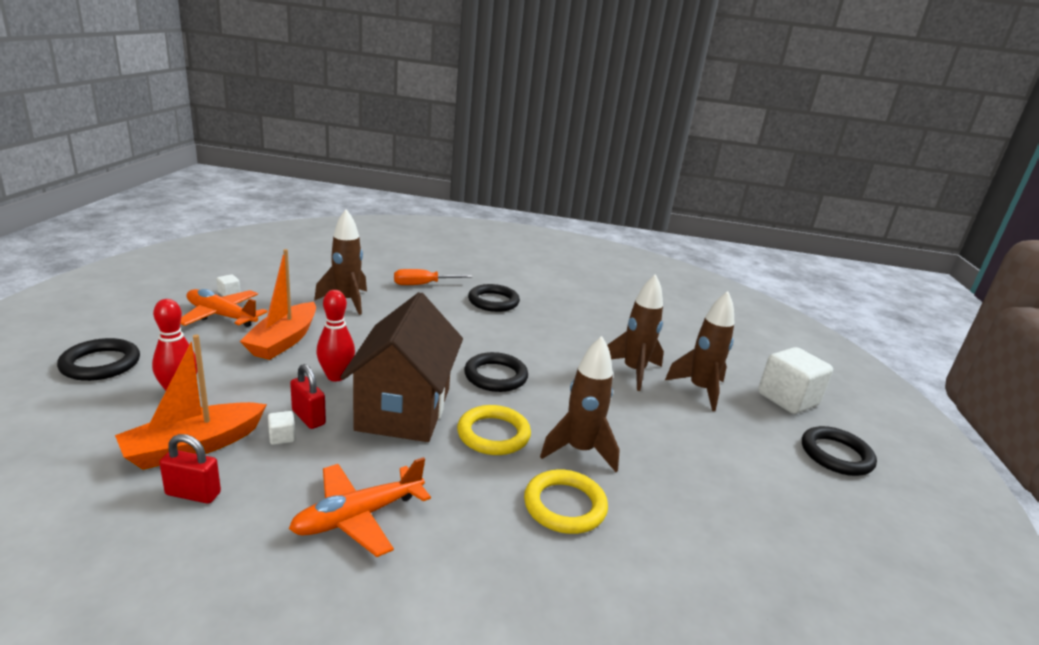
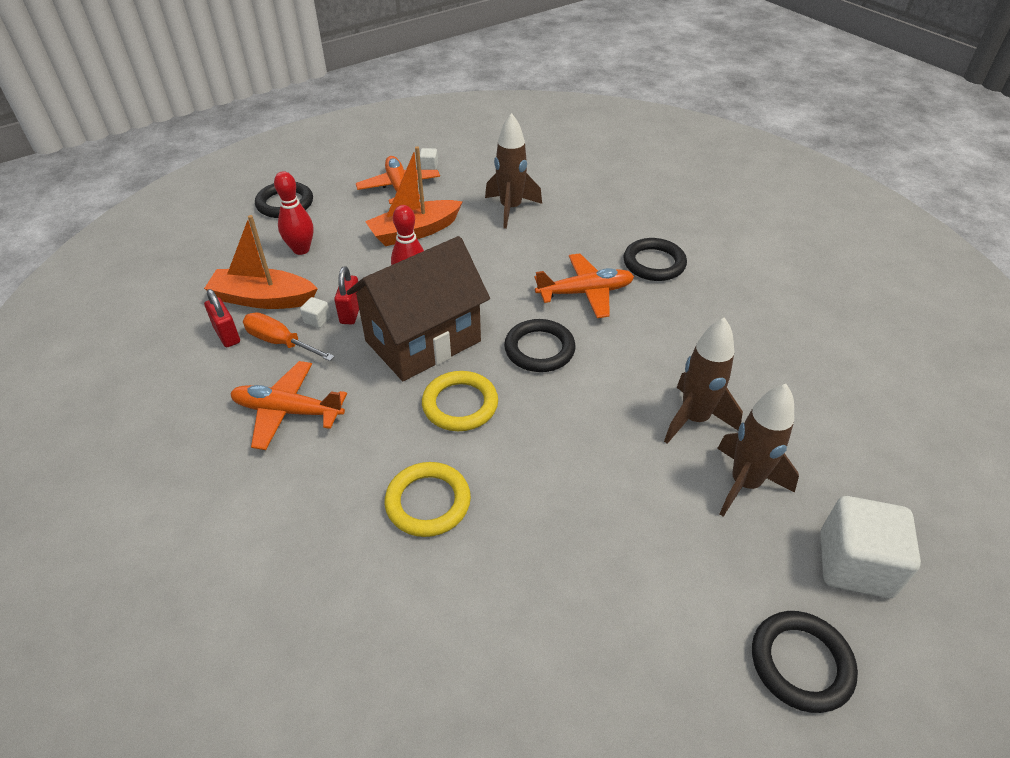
camera: 50 degrees right, 20 degrees up
orange screwdriver [394,269,472,285] -> orange screwdriver moved to [243,312,335,361]
brown rocket [540,336,620,472] -> none
none -> orange plane [535,253,634,318]

